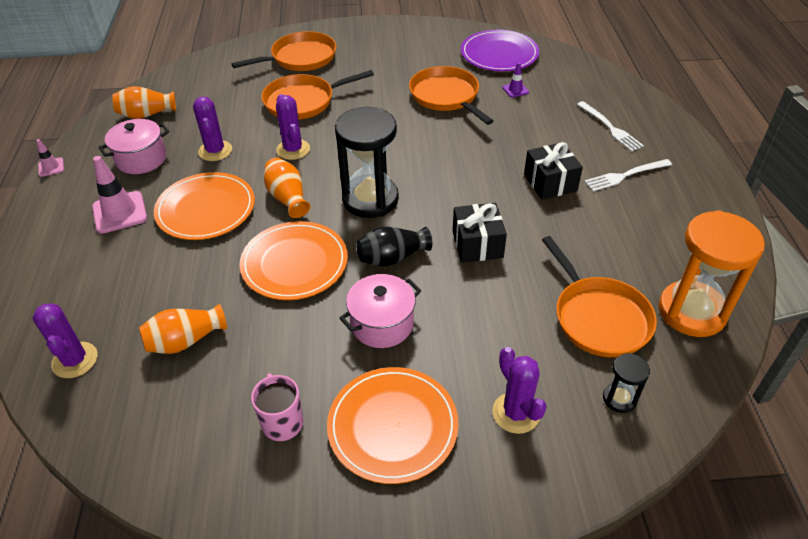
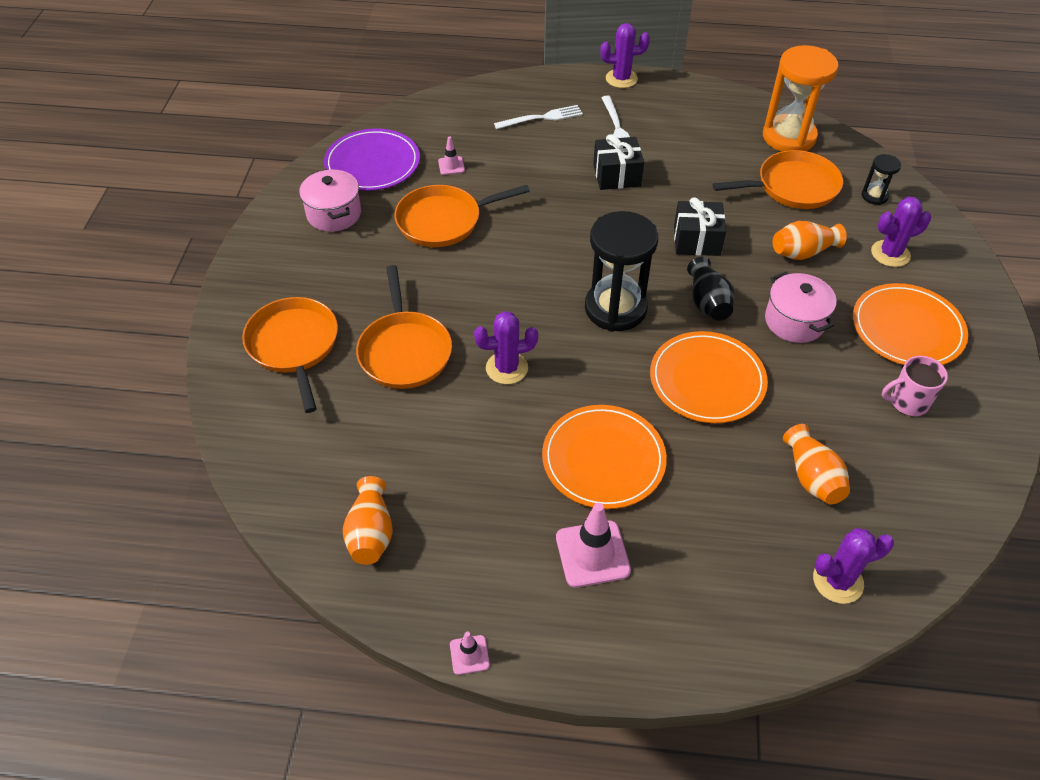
camera: 80 degrees left, 5 degrees up
pink pot [98,119,169,174] -> pink pot moved to [299,169,361,232]
purple cactus [193,97,232,161] -> purple cactus moved to [600,23,650,88]
orange vase [264,158,310,218] -> orange vase moved to [773,221,847,260]
purple traffic cone [502,62,529,98] -> pink traffic cone [438,136,465,175]

